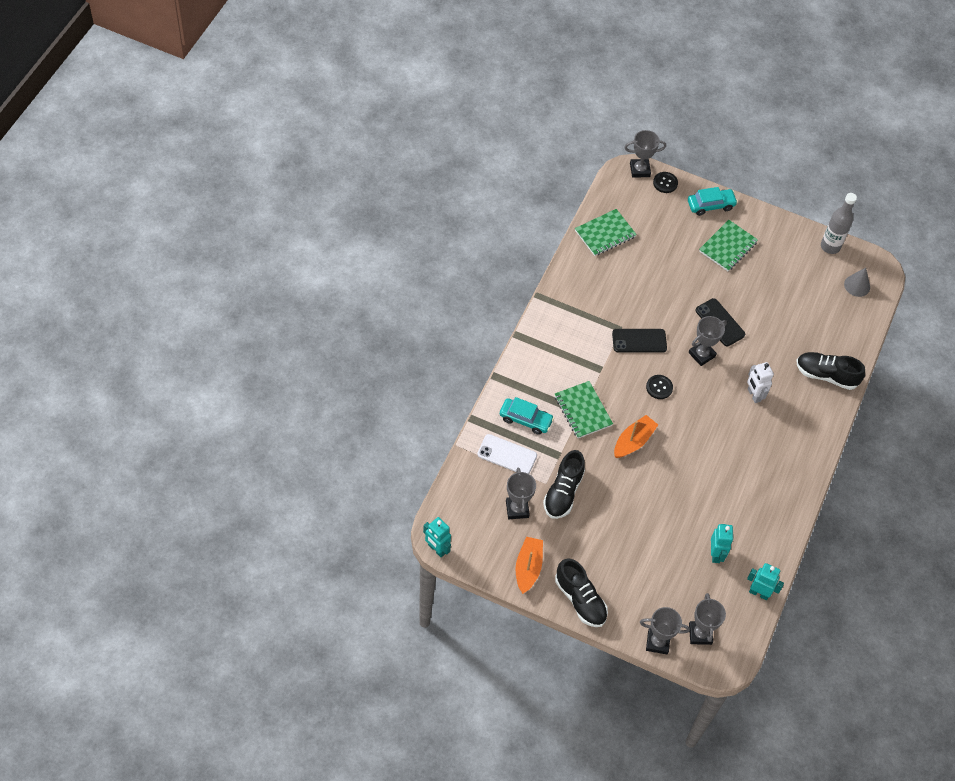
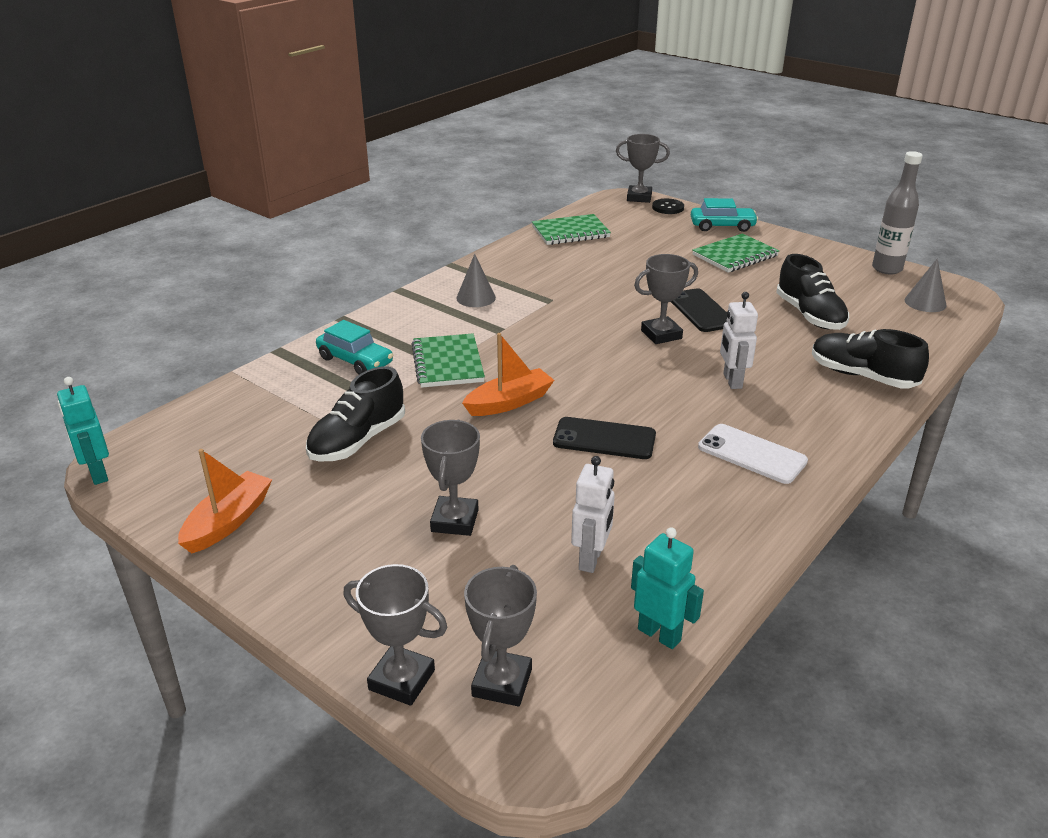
camera: 20 degrees right, 25 degrees down
white phone [477,434,537,474] -> white phone moved to [698,424,808,484]
grey trophy [506,468,536,519] -> grey trophy moved to [421,420,480,536]
black shoe [555,558,608,627] -> black shoe moved to [776,254,849,330]
black phone [612,329,667,353] -> black phone moved to [553,417,656,459]
black button [646,375,673,399] -> none
turquoise robot [711,524,734,563] -> white robot [571,456,615,573]
none -> grey cone [456,254,496,307]

